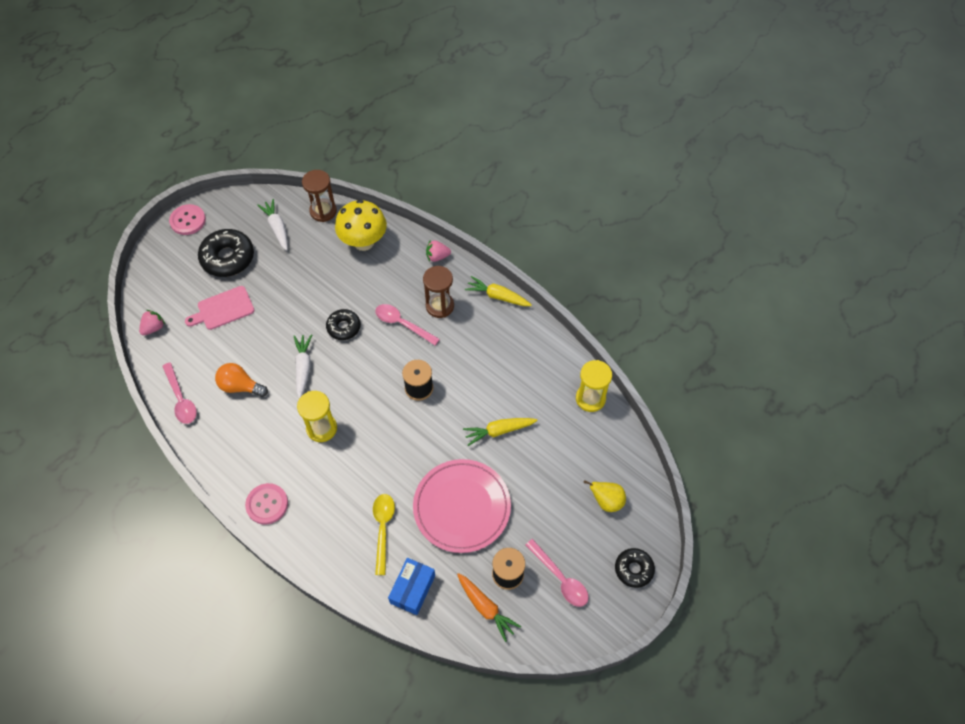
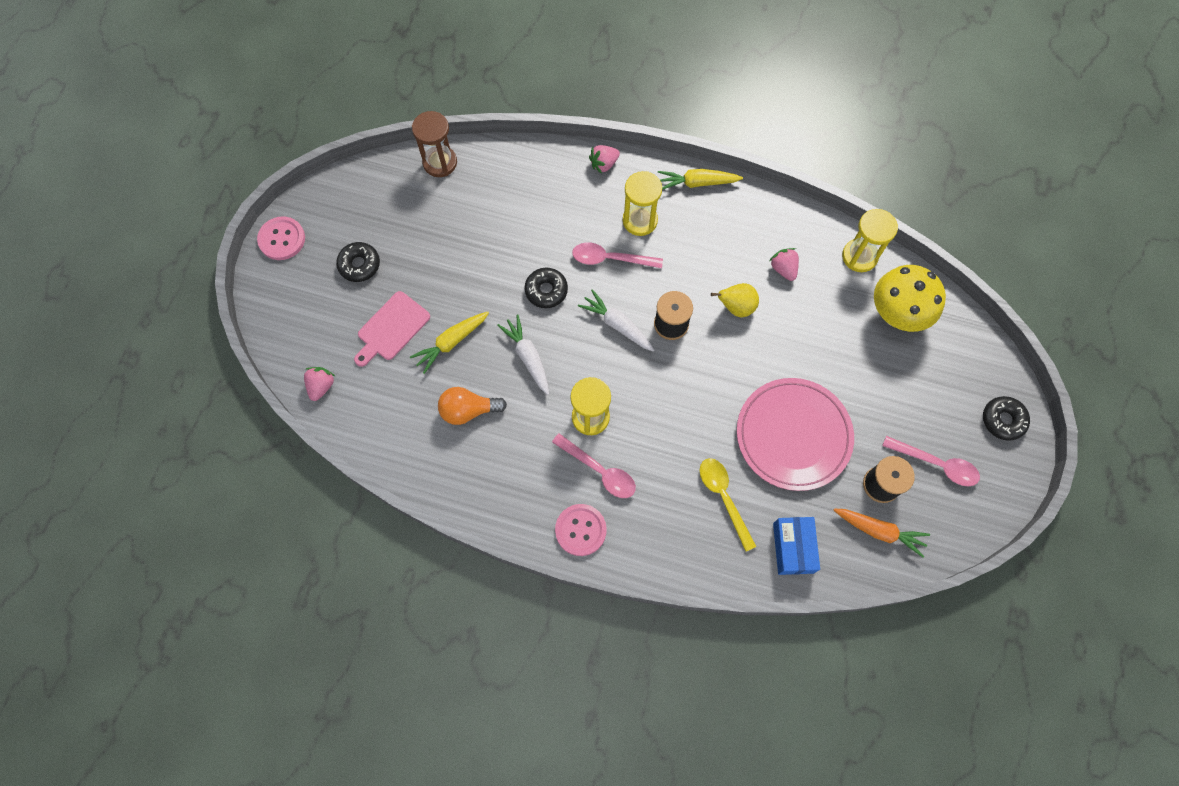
camera: 25 degrees left, 10 degrees up
pink spoon [162,363,197,424] -> pink spoon moved to [552,433,636,498]
black donut [198,229,254,277] -> black donut [336,242,380,282], size x0.60
white carrot [258,199,288,251] -> white carrot moved to [578,289,654,351]
yellow mushroom [335,200,387,251] -> yellow mushroom moved to [874,265,946,332]
brown hourglass [423,266,454,318] -> yellow hourglass [623,171,662,236]
yellow carrot [463,418,538,446] -> yellow carrot moved to [410,312,489,374]
yellow pear [584,480,626,512] -> yellow pear moved to [711,283,759,317]
none -> pink strawberry [769,248,799,281]

